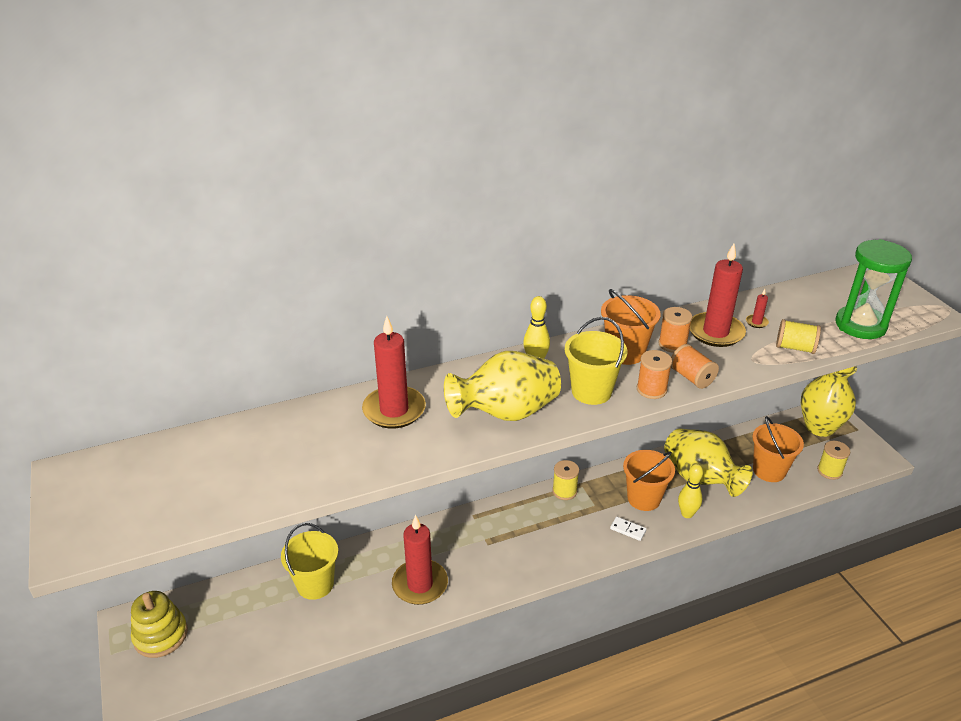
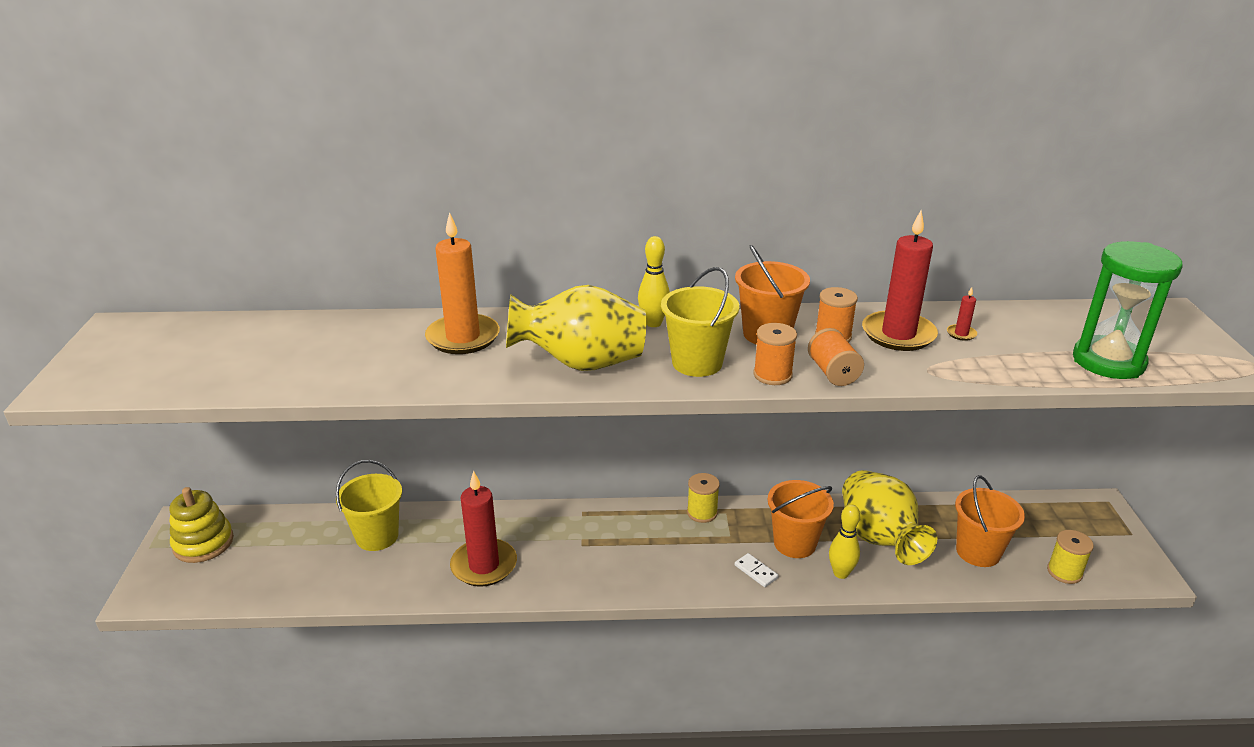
camera: 20 degrees right, 5 degrees down
red candle [362,316,426,428] -> orange candle [425,212,500,354]
yellow spool [776,319,821,354] -> none
yellow vase [801,366,857,437] -> none

